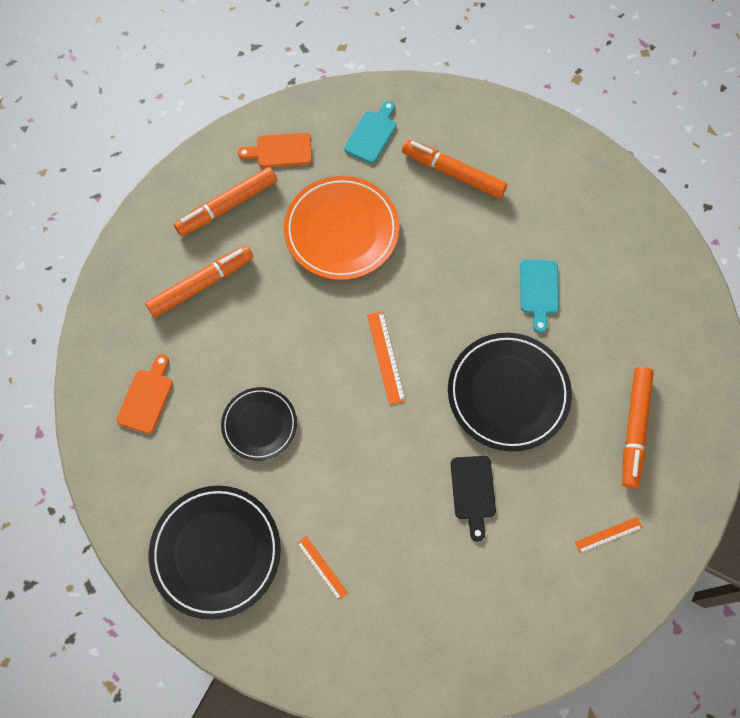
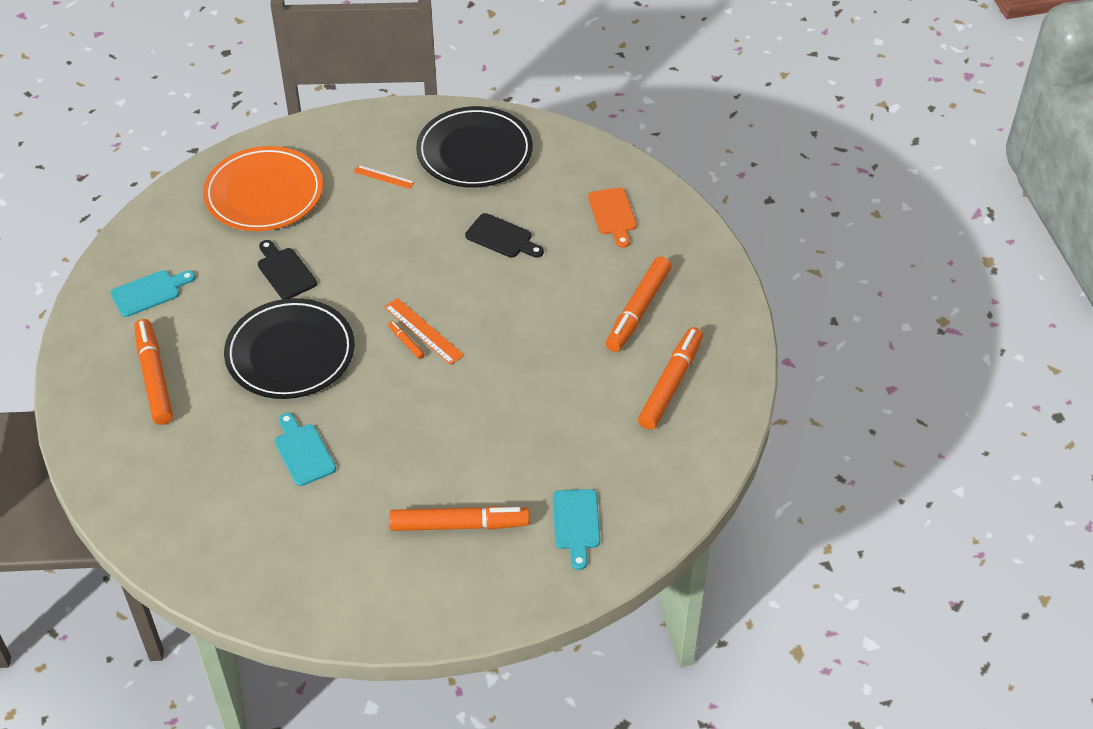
camera: 150 degrees right, 20 degrees down
black plate [221,387,297,461] -> black cutting board [465,213,544,258]
orange cutting board [238,133,312,168] -> none
orange plate [284,176,399,280] -> orange plate moved to [203,146,323,231]
orange ruler [575,517,643,553] -> turquoise cutting board [110,270,195,317]
none -> orange marker [388,321,425,359]

